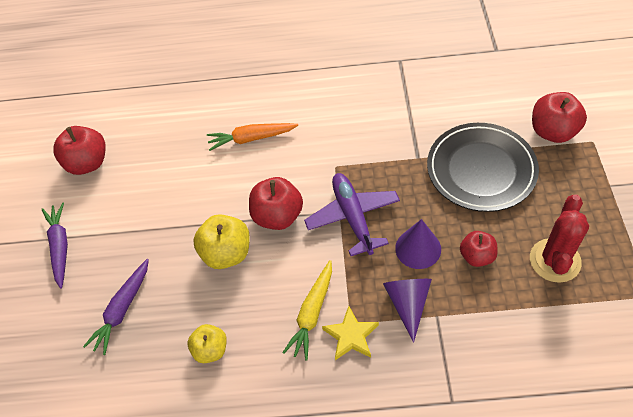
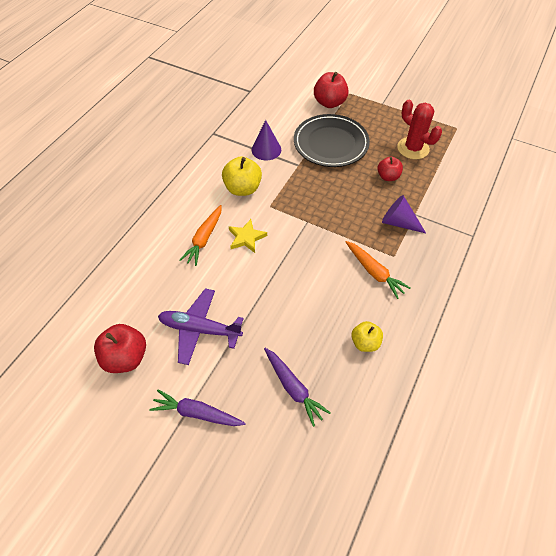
camera: 65 degrees left, 0 degrees up
yellow apple [193,214,250,269] -> yellow apple moved to [222,157,262,196]
red apple [249,177,303,230] -> none
yellow carrot [282,260,332,360] -> orange carrot [346,241,411,299]
purple plane [304,173,400,256] -> purple plane moved to [158,288,244,365]
yellow star [322,306,379,360] -> yellow star moved to [229,219,267,253]
purple cone [395,219,441,269] -> purple cone moved to [252,120,281,160]

